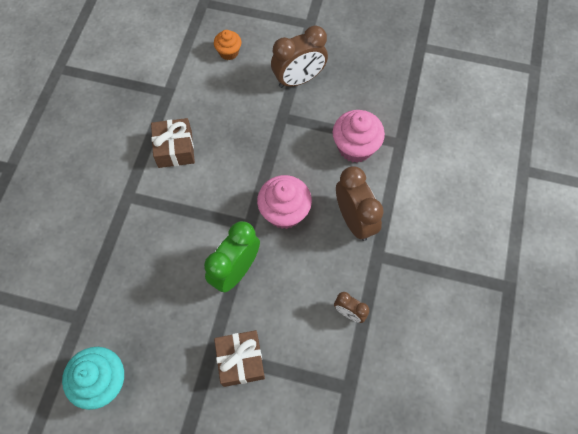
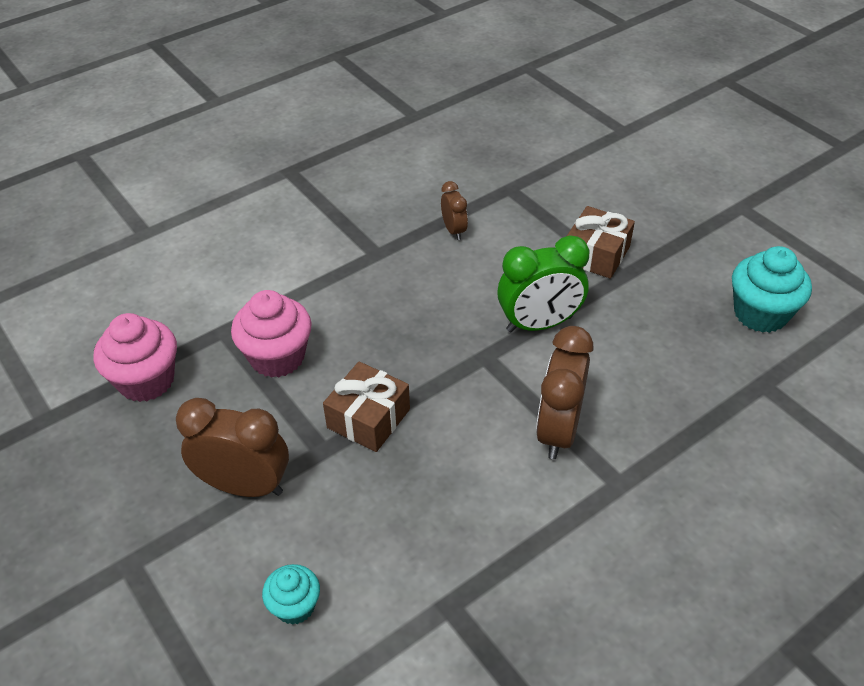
camera: 140 degrees left, 20 degrees down
brown gift [151,118,195,168] -> brown gift moved to [323,361,410,452]
orange cupcake [214,30,242,60] -> turquoise cupcake [262,564,320,625]
pink cupcake [257,175,312,229] -> pink cupcake moved to [94,313,177,402]
brown clock [336,166,384,241] -> brown clock moved to [536,326,593,459]

